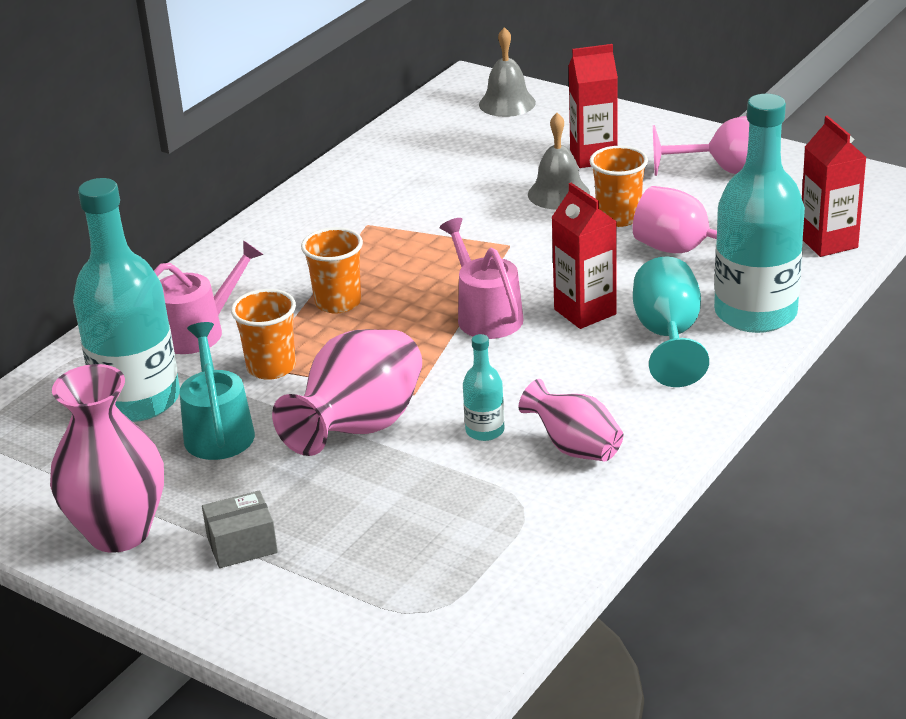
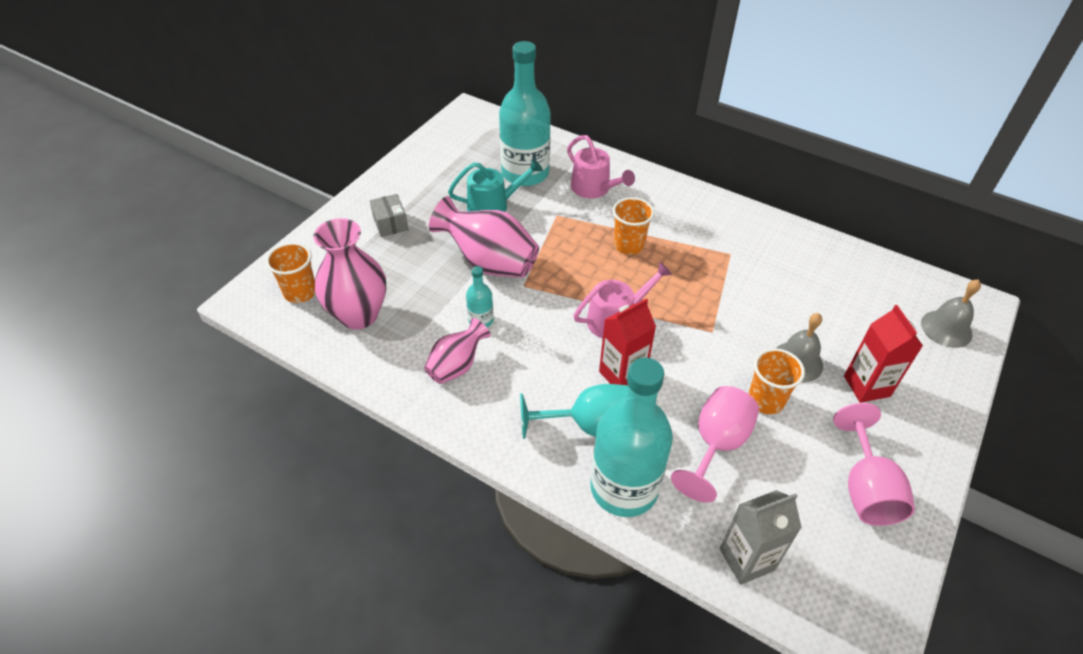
camera: 85 degrees right, 15 degrees up
pink vase [50,364,164,553] -> pink vase moved to [314,218,386,329]
orange cup [231,289,296,380] -> orange cup moved to [266,243,315,303]
red carton [802,116,866,257] -> grey carton [720,490,802,585]

